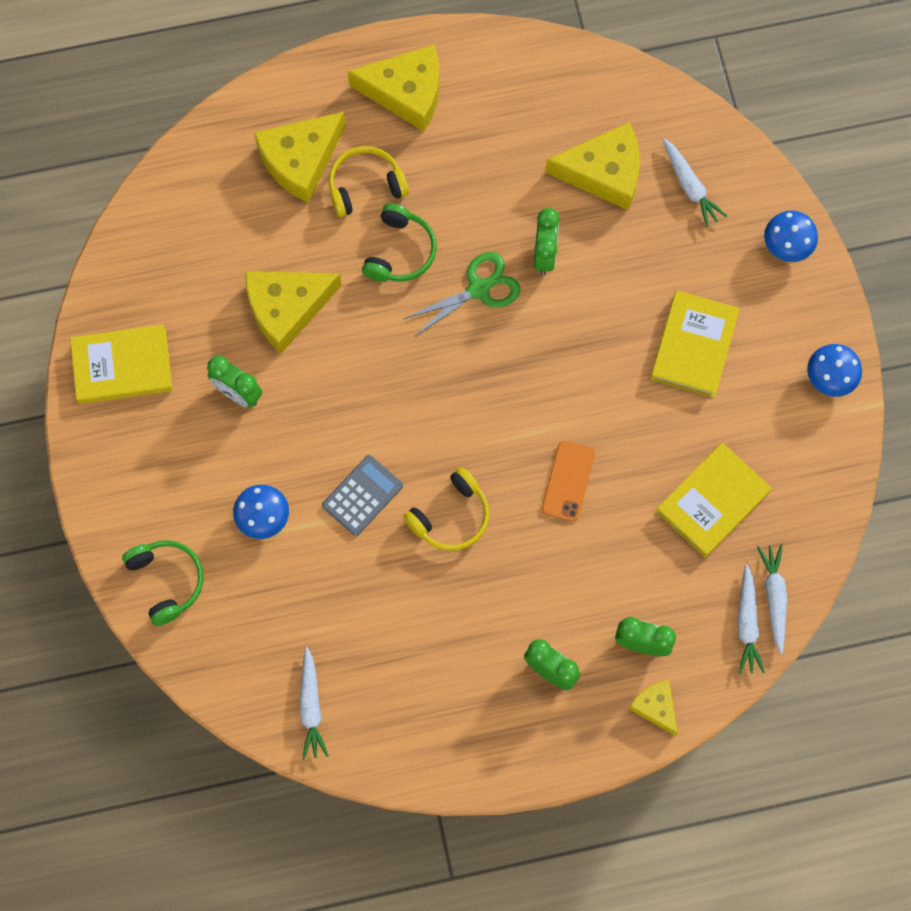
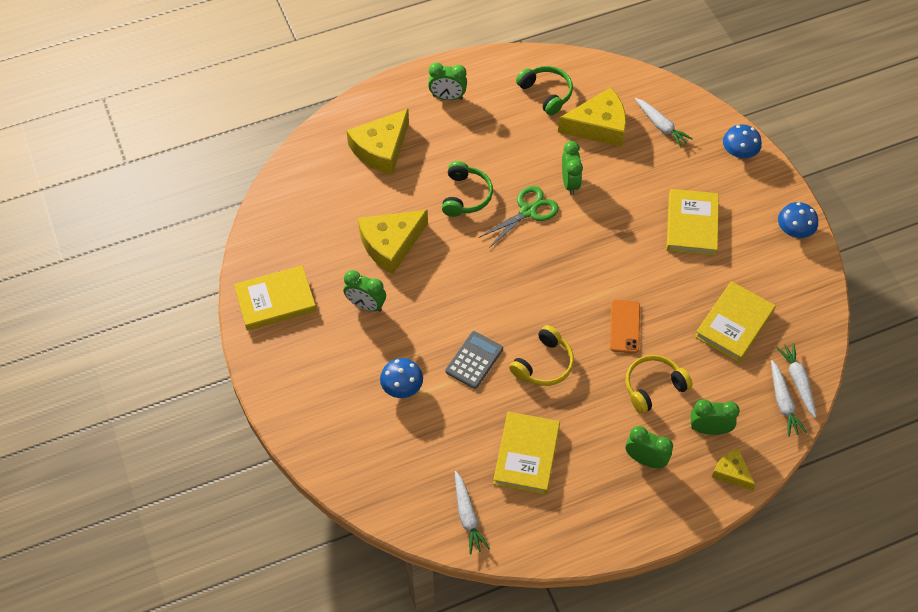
camera: 10 degrees left, 15 degrees down
green headphones [122,540,204,626] -> green headphones moved to [516,66,573,115]
yellow headphones [329,146,409,217] -> yellow headphones moved to [625,355,693,414]
yellow cheese [347,45,439,131] -> green clock [428,63,467,100]
none -> yellow book [493,412,560,495]

